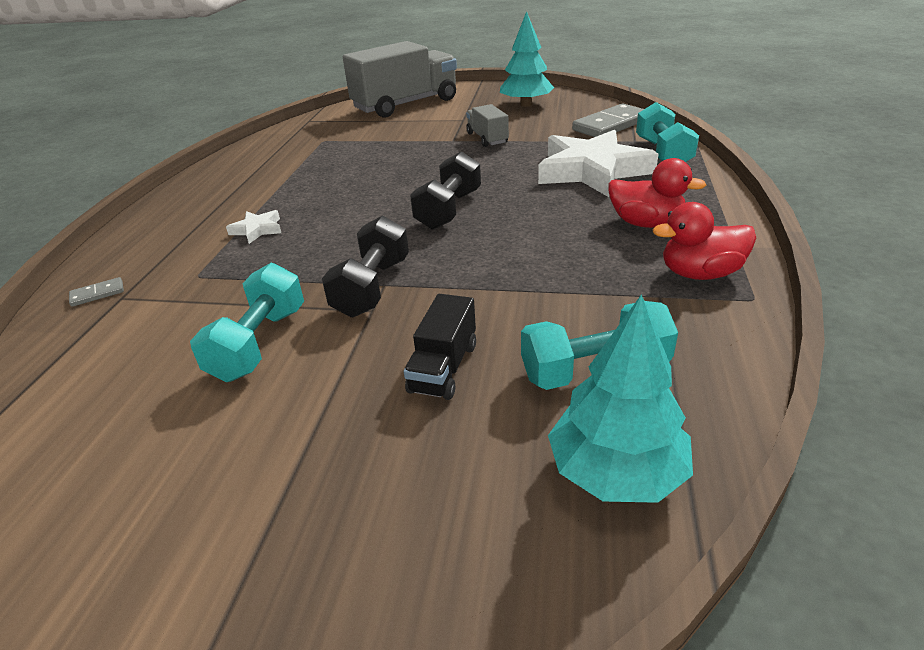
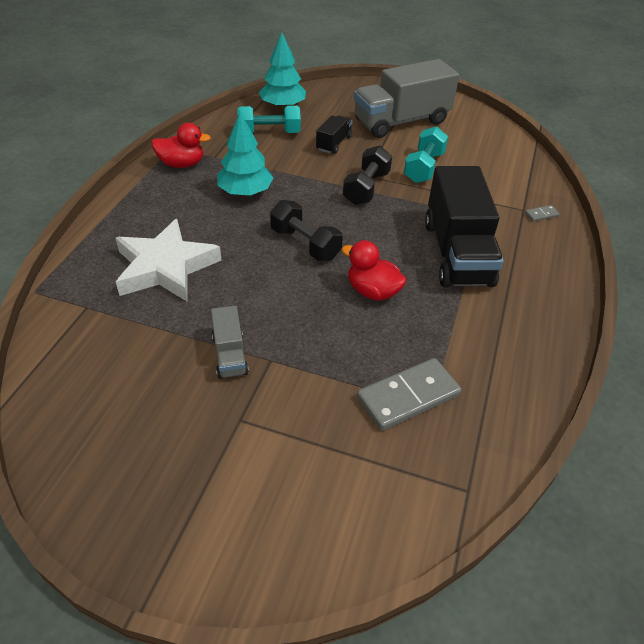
camera: 175 degrees left, 10 degrees up
white star [226,210,281,244] -> black truck [425,166,504,288]
grey truck [343,41,457,118] -> grey truck moved to [354,59,459,138]
black dumbbell [410,151,481,230] -> black dumbbell turned 75 degrees counterclockwise [270,200,343,261]
turquoise tree [500,11,554,107] -> turquoise tree moved to [217,112,273,196]
grey domino [572,104,644,137] -> grey domino moved to [357,358,461,431]
red duck [608,158,706,228] -> red duck moved to [341,240,407,301]
turquoise dumbbell [636,102,699,162] -> none

